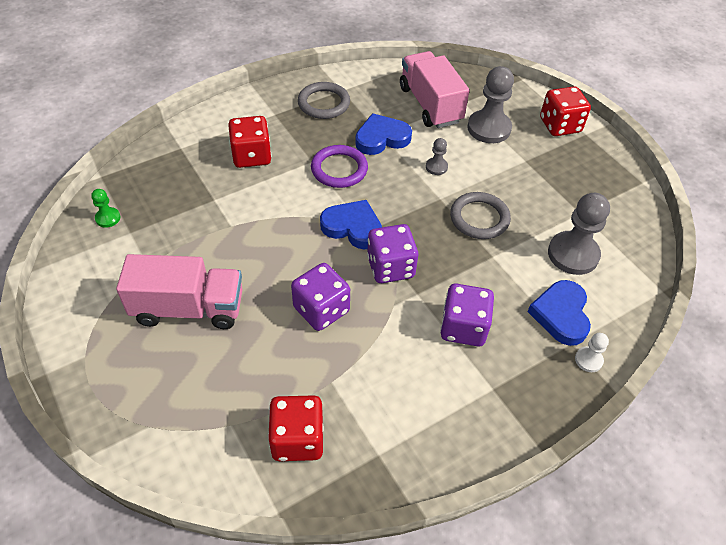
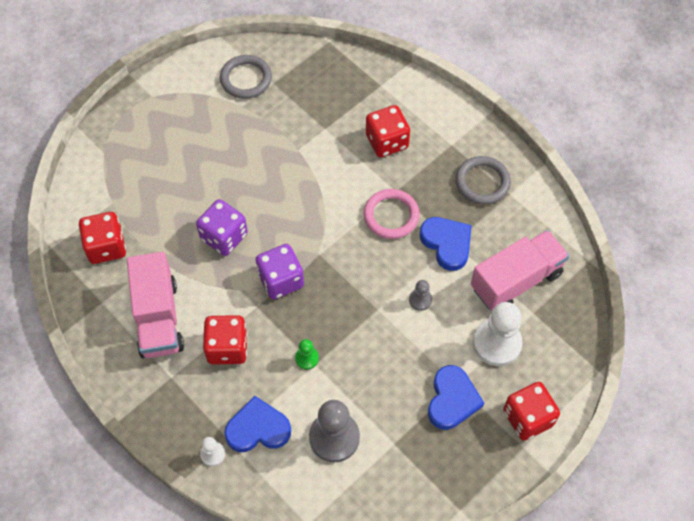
camera: 80 degrees right, 10 degrees up
green pawn [91,189,120,228] -> green pawn moved to [295,339,319,370]
pink truck [116,254,243,329] -> pink truck moved to [127,252,184,358]
purple ring [311,145,368,188] -> pink ring [363,189,420,239]
blue heart [320,200,382,250] -> blue heart moved to [428,365,484,430]
purple dice [440,283,494,346] -> red dice [203,315,247,365]
grey ring [450,192,511,239] -> grey ring moved to [220,55,272,99]
grey pawn [467,66,514,143] -> white pawn [473,302,523,366]

